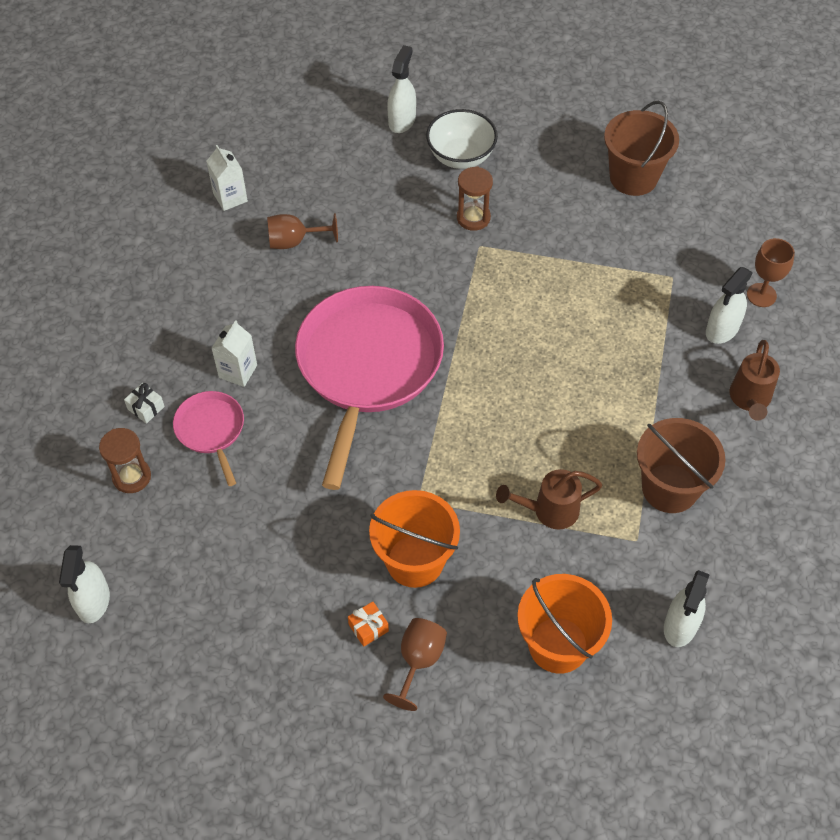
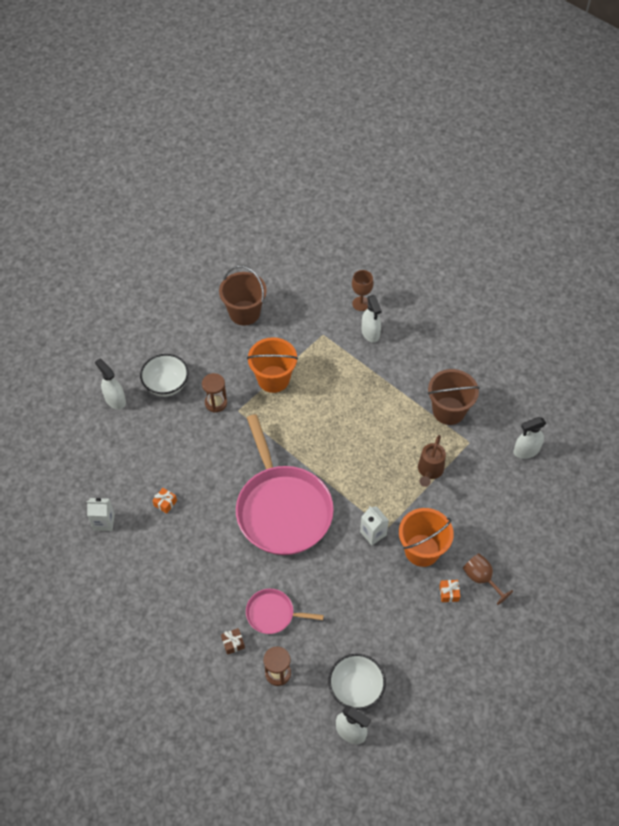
camera: 60 degrees left, 0 degrees up
white gift [124,383,165,424] -> brown gift [221,628,245,655]
white carton [211,320,257,387] -> white carton moved to [360,506,389,545]
brown goblet [267,213,338,249] -> orange gift [152,488,177,514]
pink pan [295,286,444,490] -> pink pan turned 150 degrees counterclockwise [236,414,334,555]
orange bucket [517,574,612,674] -> orange bucket moved to [247,337,298,393]
white spray bottle [664,570,710,647] -> white spray bottle turned 105 degrees clockwise [514,417,546,459]
brown watering can [730,340,780,421] -> none
none -> white bowl [328,654,386,710]

